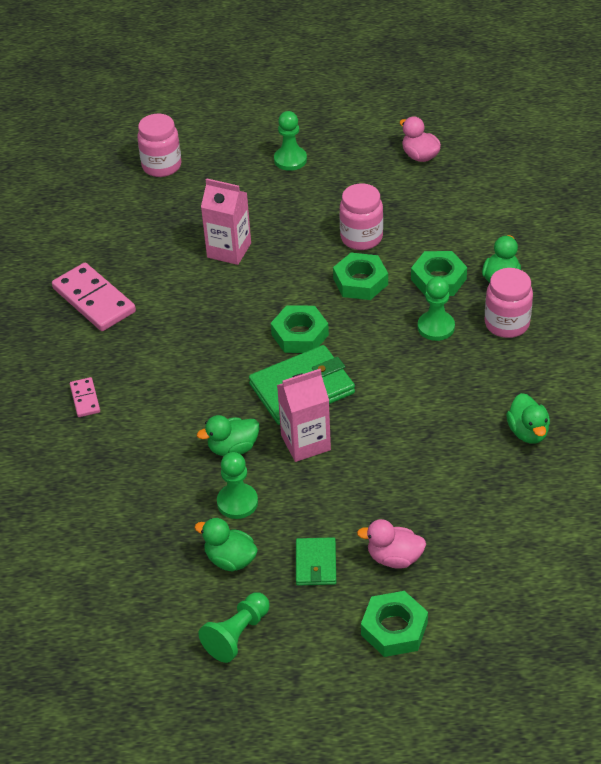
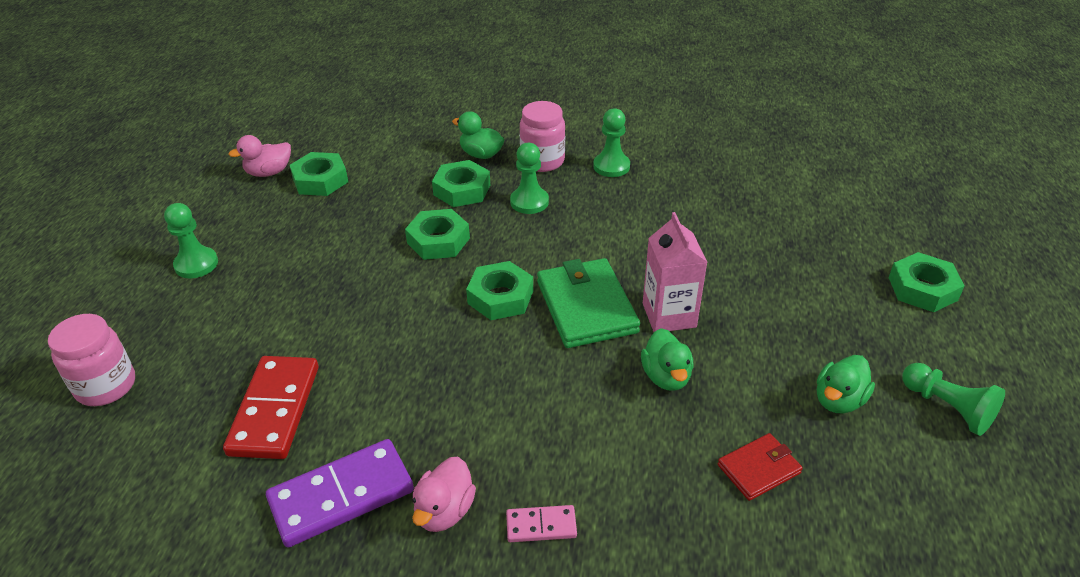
camera: 80 degrees left, 5 degrees down
pink domino [52,263,136,331] -> purple domino [266,439,414,547]
pink carton [201,178,251,265] -> none
green pawn [217,452,258,519] -> green pawn moved to [593,108,630,177]
green wallet [296,537,336,586] -> none
pink jar [340,183,383,250] -> none
pink duck [357,519,426,569] -> pink duck moved to [412,457,476,532]
green duck [506,393,550,444] -> none
none -> red domino [223,356,318,459]
none -> green nut [289,152,348,196]
none -> red wallet [718,433,803,501]

